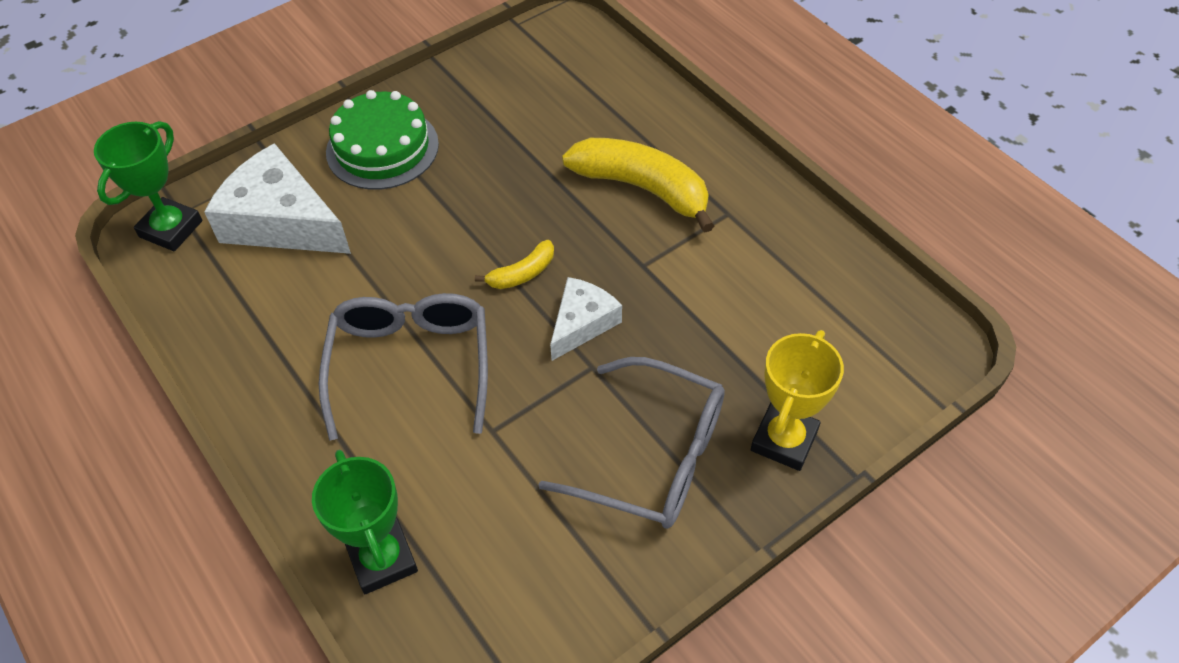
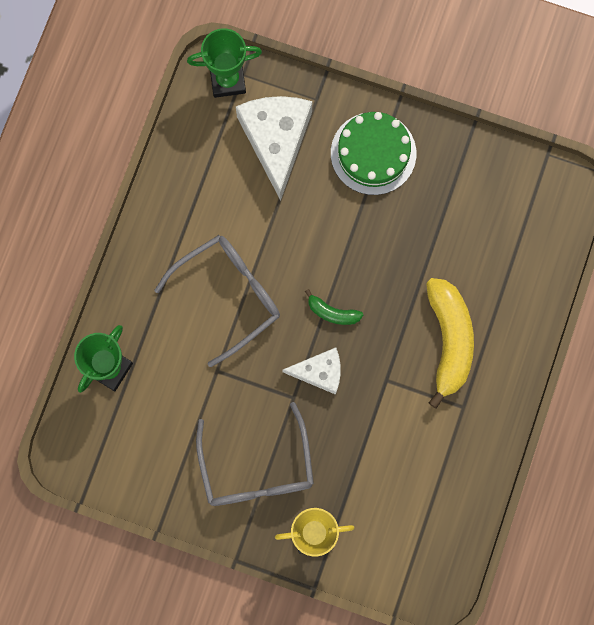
camera: 55 degrees right, 25 degrees up
yellow banana [475,240,554,289] -> green banana [305,289,363,325]

